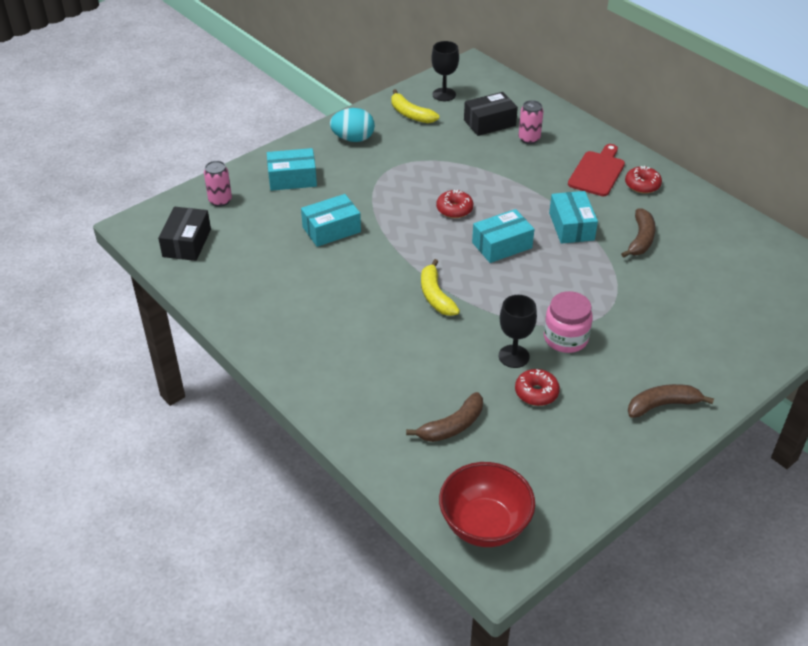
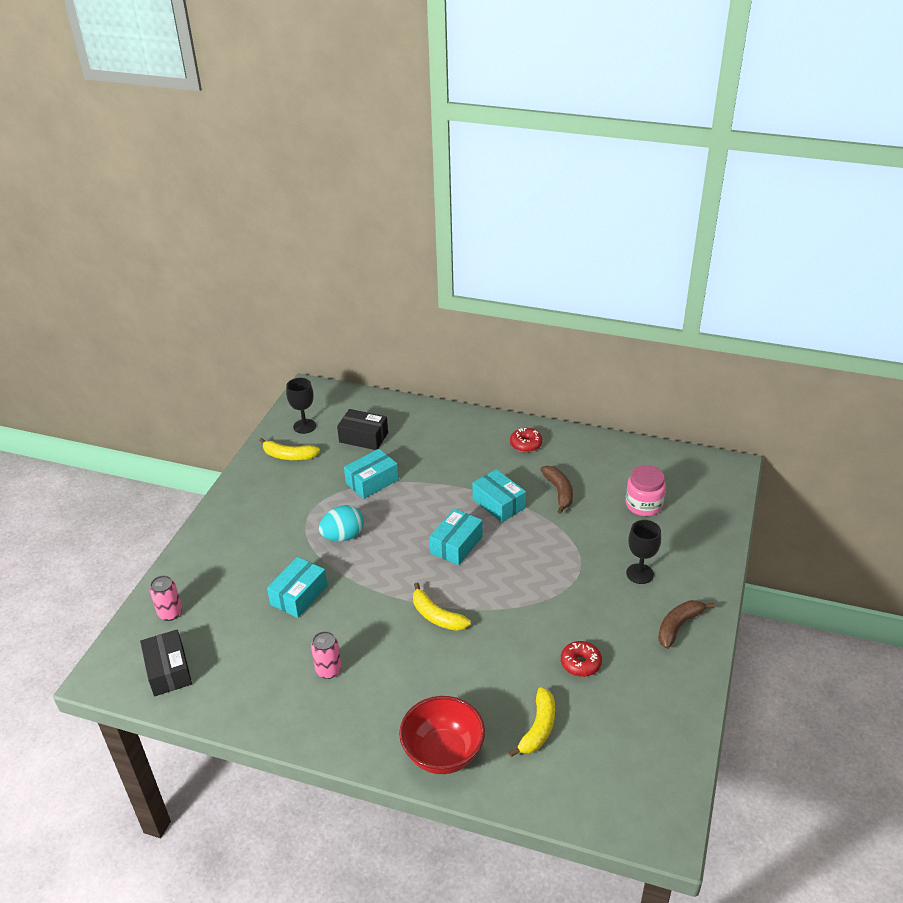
camera: 30 degrees left, 5 degrees down
turquoise box [267,148,317,191] -> turquoise box moved to [344,449,399,499]
turquoise egg [330,108,375,142] -> turquoise egg moved to [319,505,364,541]
brown banana [406,392,483,442] -> yellow banana [509,687,555,757]
red donut [436,190,473,218] -> none
red bowl [439,462,535,547] -> red bowl moved to [399,696,485,774]
black box [464,92,518,136] -> black box turned 75 degrees clockwise [337,409,388,450]
black goblet [499,295,537,368] -> black goblet moved to [626,520,661,584]
pink can [519,100,543,144] -> pink can moved to [311,631,342,679]
pink jar [544,291,593,353] -> pink jar moved to [625,465,666,516]
red cutting board [568,144,625,196] -> none

